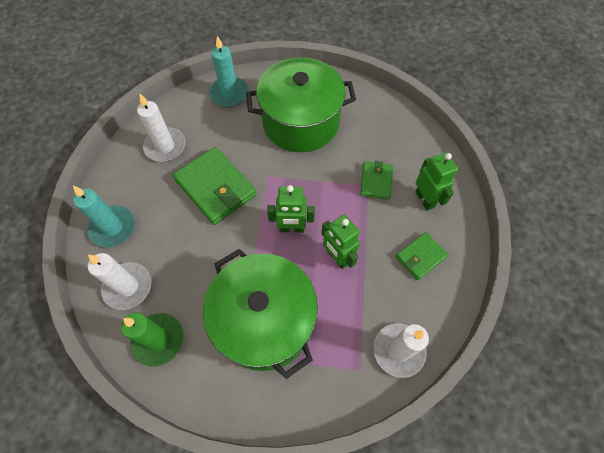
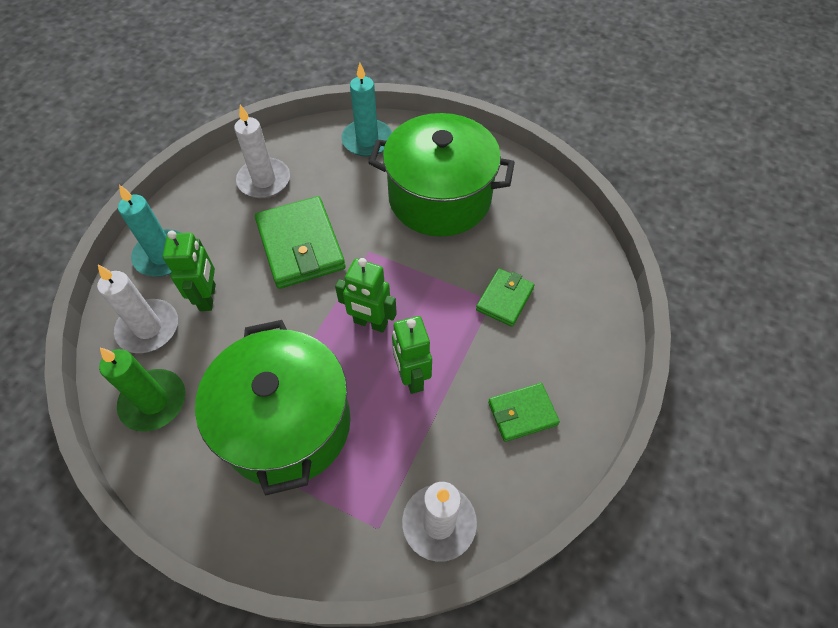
camera: 20 degrees right, 5 degrees down
green robot [415,153,458,211] -> green robot moved to [163,230,216,311]

